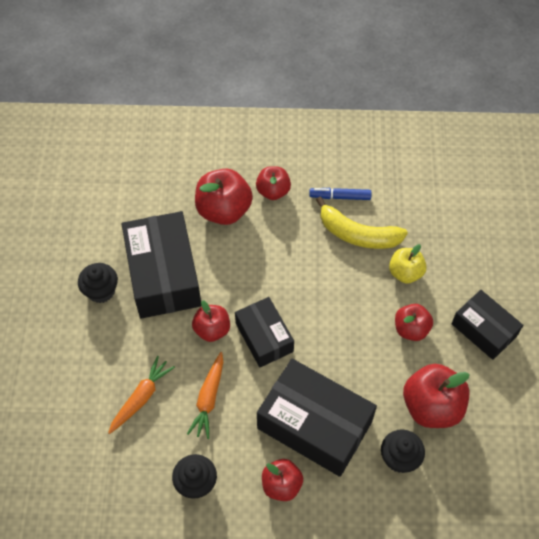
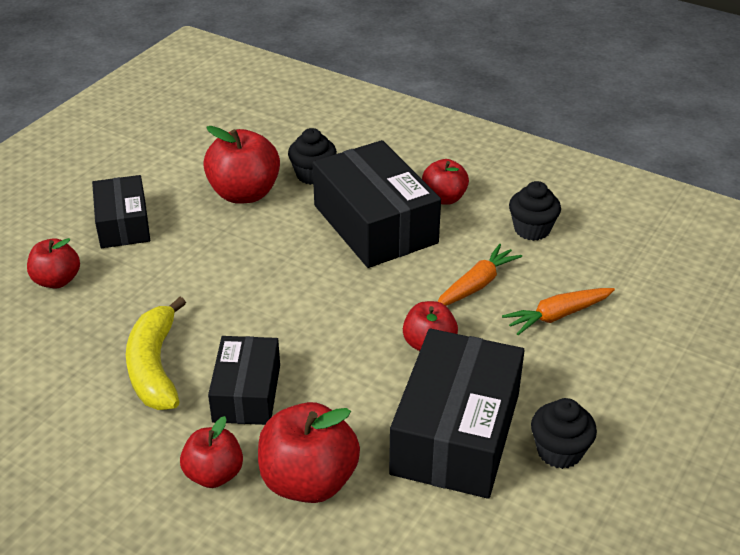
camera: 150 degrees left, 20 degrees down
black box [235,297,294,368] -> black box moved to [208,336,280,425]
blue marker [309,188,371,200] -> none
yellow banana [316,196,408,249] -> yellow banana turned 150 degrees counterclockwise [126,297,186,410]
yellow apple [389,244,427,284] -> none
red apple [395,304,433,341] -> red apple moved to [27,238,80,288]

